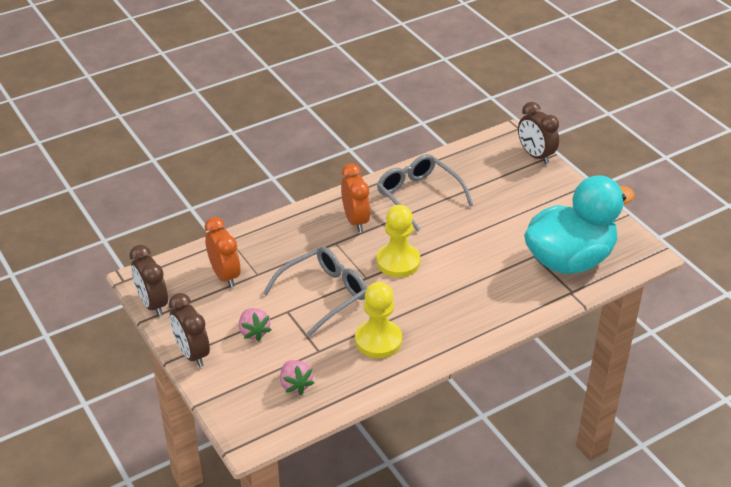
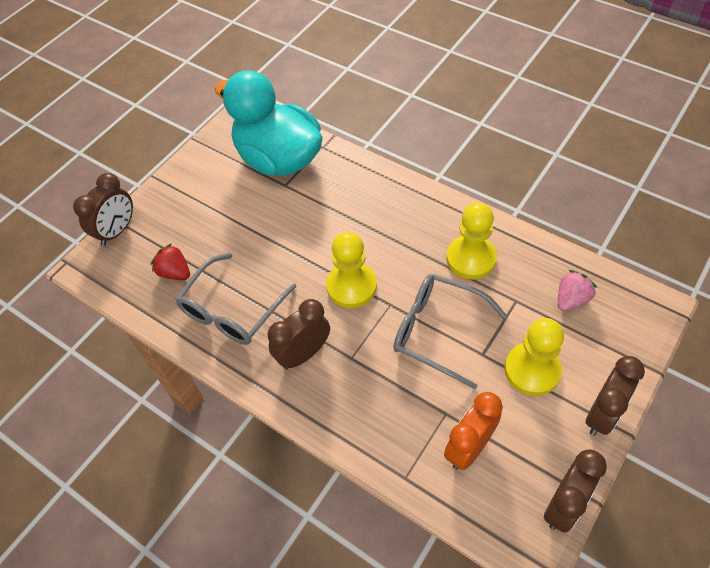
camera: 110 degrees left, 15 degrees up
pink strawberry [239,308,272,341] -> yellow pawn [505,318,564,396]
orange clock [341,163,370,232] -> brown clock [268,299,330,370]
none -> red strawberry [151,244,190,280]

